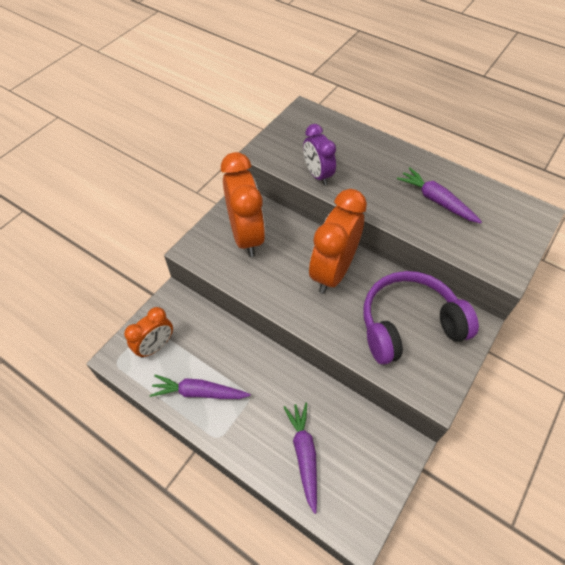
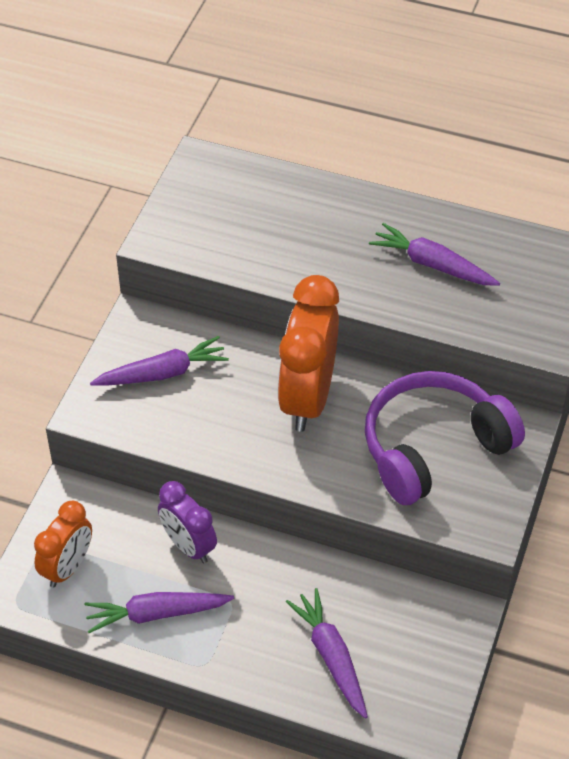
camera: 15 degrees left, 5 degrees down
orange clock [221,152,265,257] -> purple carrot [90,336,229,386]
purple clock [303,124,336,185] -> purple clock moved to [158,481,217,563]

